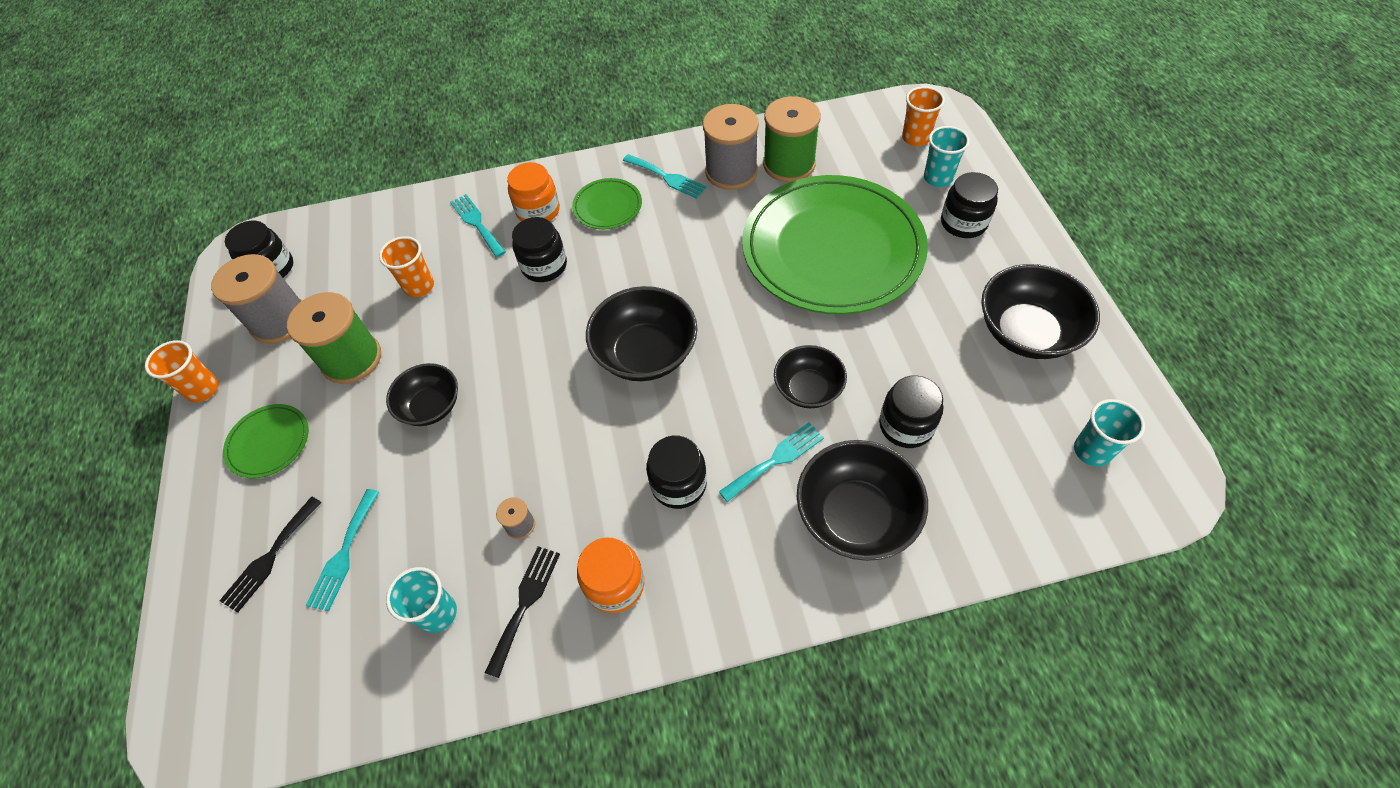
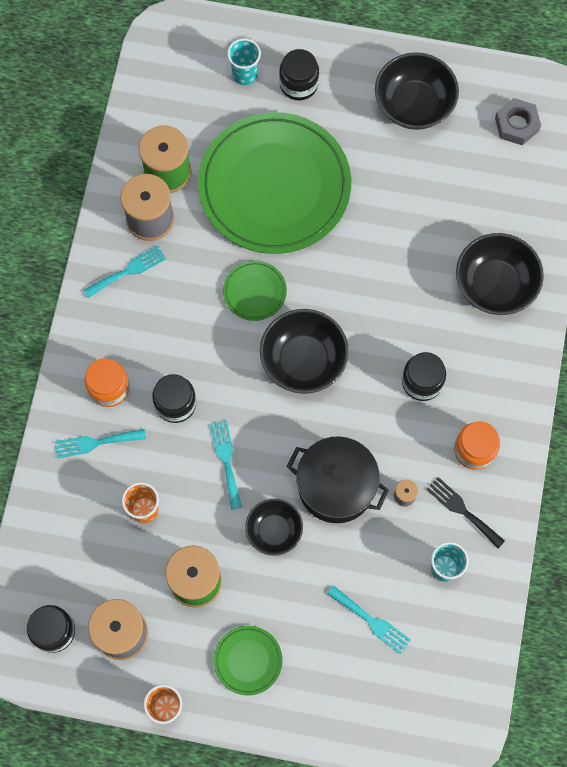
camera: 70 degrees left, 15 degrees up
black fork [219,496,322,613] -> none
green plate [572,178,642,229] -> green plate moved to [223,261,287,321]
turquoise fork [719,422,824,502] -> turquoise fork moved to [210,420,242,510]
black bowl [774,345,847,408] -> none
black jar [879,375,943,448] -> none
orange cup [902,86,945,146] -> none
turquoise cup [1074,399,1145,467] -> grey nut [495,98,541,145]
none -> black pot [287,436,389,523]

